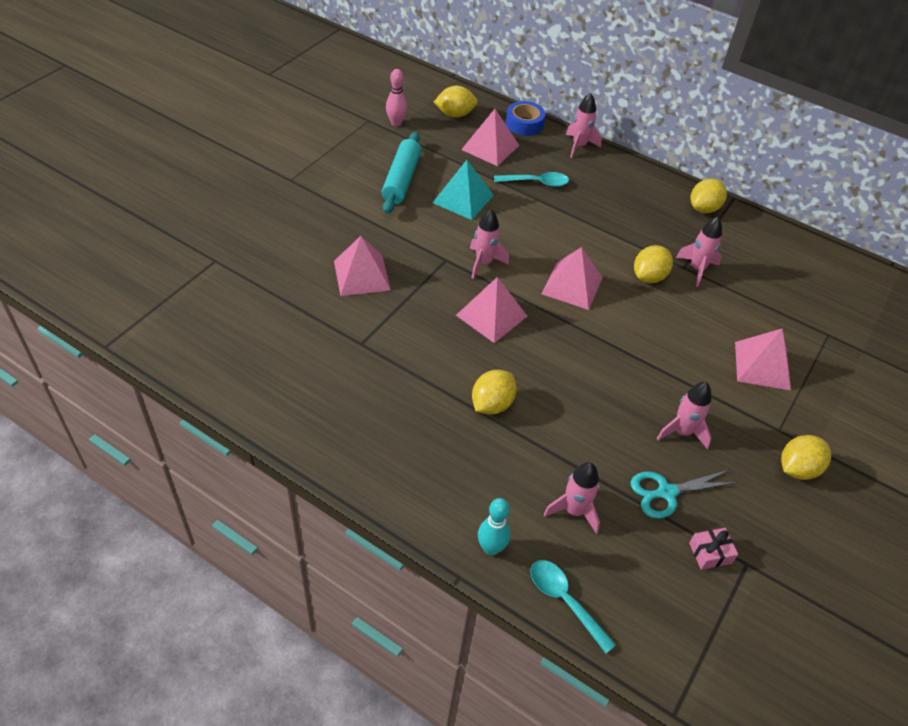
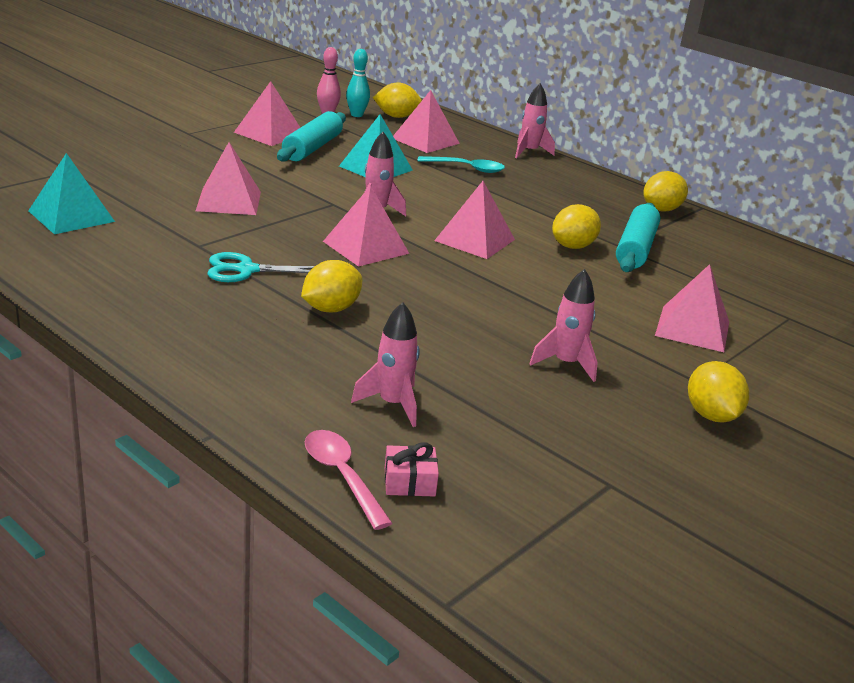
camera: 10 degrees right, 20 degrees down
turquoise bowling pin [478,498,511,556] -> turquoise bowling pin moved to [346,49,370,117]
blue tape [506,101,545,136] -> none
turquoise spoon [530,560,616,654] -> pink spoon [305,430,392,530]
turquoise scissors [631,470,738,519] -> turquoise scissors moved to [207,252,315,282]
pink rocket [676,216,722,287] -> turquoise rolling pin [616,203,660,272]
pink gift [689,528,738,570] -> pink gift moved to [385,442,439,497]
yellow lemon [781,435,831,480] -> yellow lemon turned 75 degrees counterclockwise [688,361,749,422]
none -> turquoise pyramid [28,153,115,234]
none -> pink pyramid [234,81,300,146]

